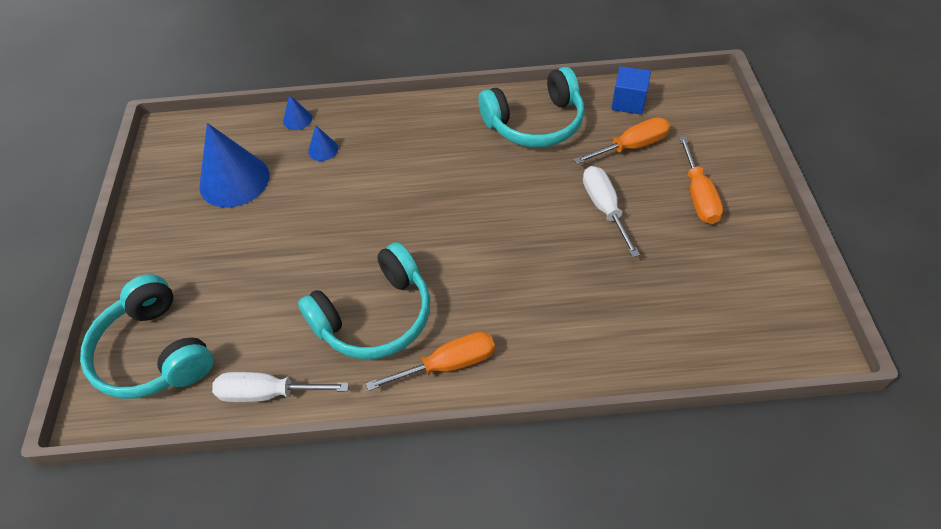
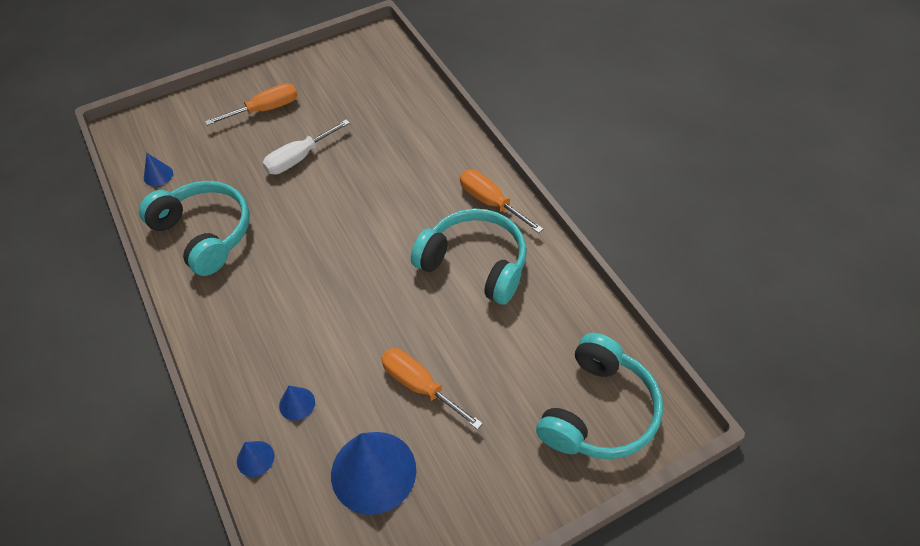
camera: 115 degrees left, 0 degrees up
white screwdriver [212,372,349,403] -> none
orange screwdriver [573,117,670,164] -> orange screwdriver moved to [381,348,483,430]
blue cube [611,66,651,115] -> blue cone [144,153,173,186]

